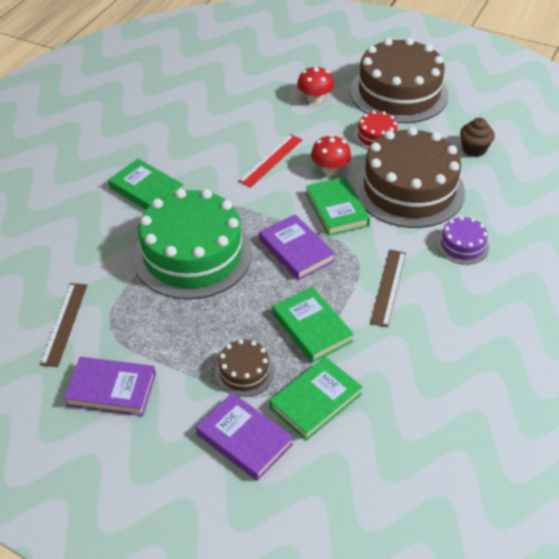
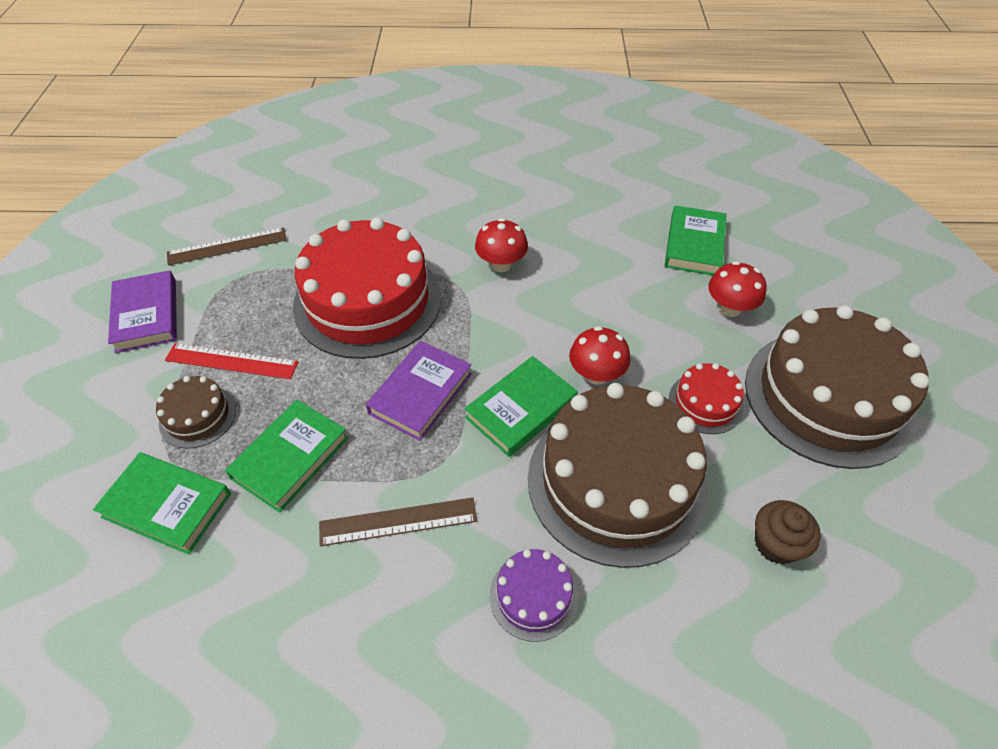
camera: 65 degrees right, 5 degrees up
green book [108,159,183,210] -> green book moved to [664,206,727,275]
green cake [133,189,252,299] -> red cake [293,218,441,359]
purple book [196,393,293,481] -> none
red ruler [238,134,302,187] -> red ruler moved to [165,343,298,379]
none -> red mushroom [475,218,528,272]

